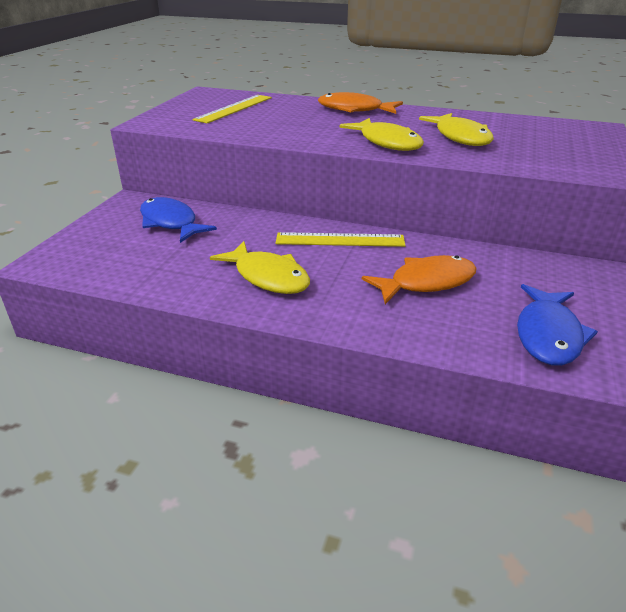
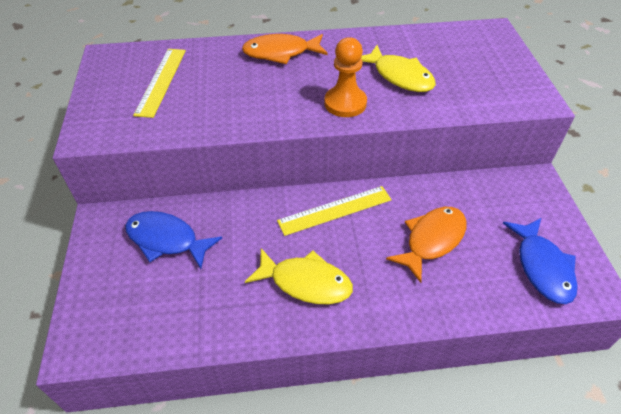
camera: 25 degrees left, 15 degrees up
yellow fish [339,118,424,151] -> orange pawn [324,37,367,117]

